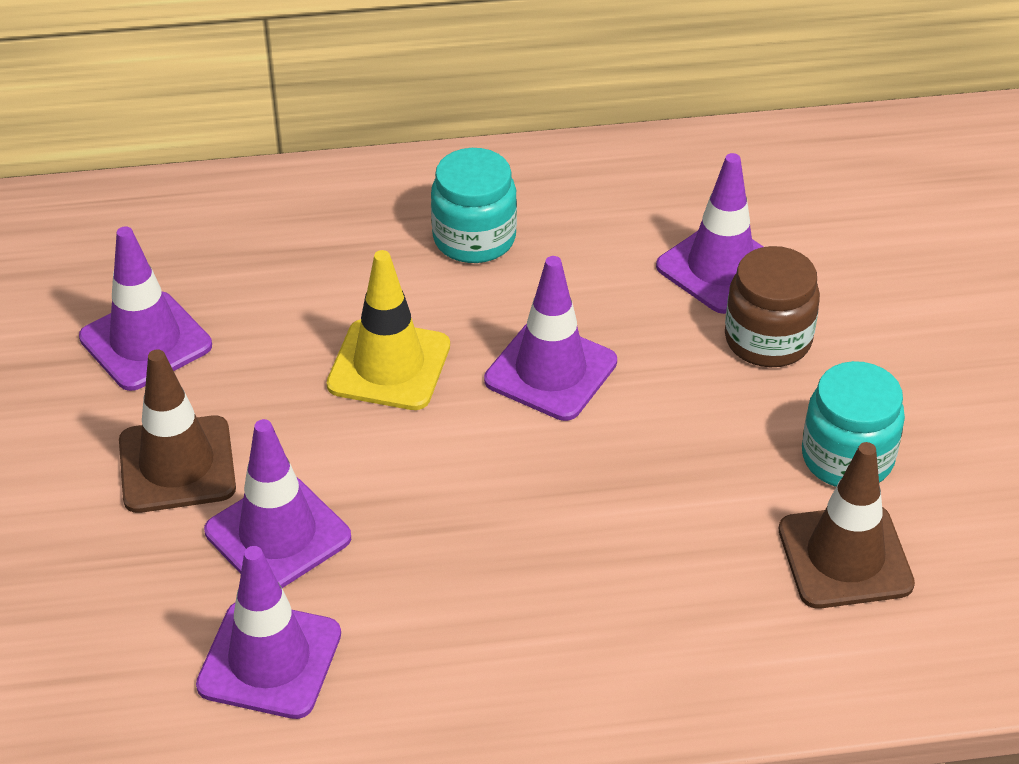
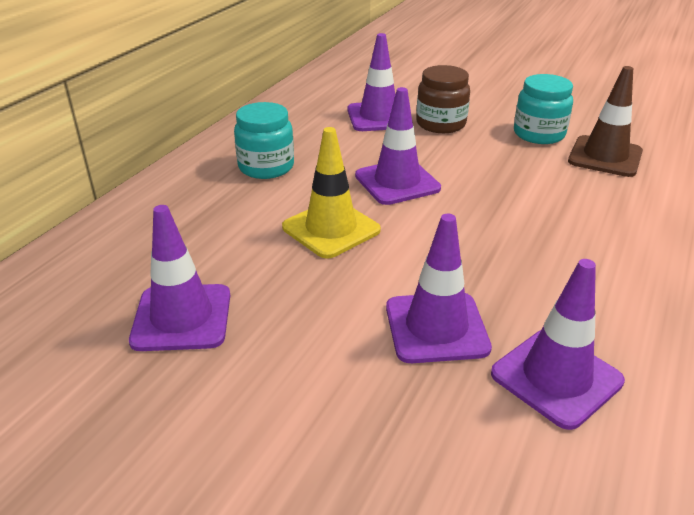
camera: 55 degrees left, 10 degrees down
brown traffic cone [119,349,236,513] -> none

